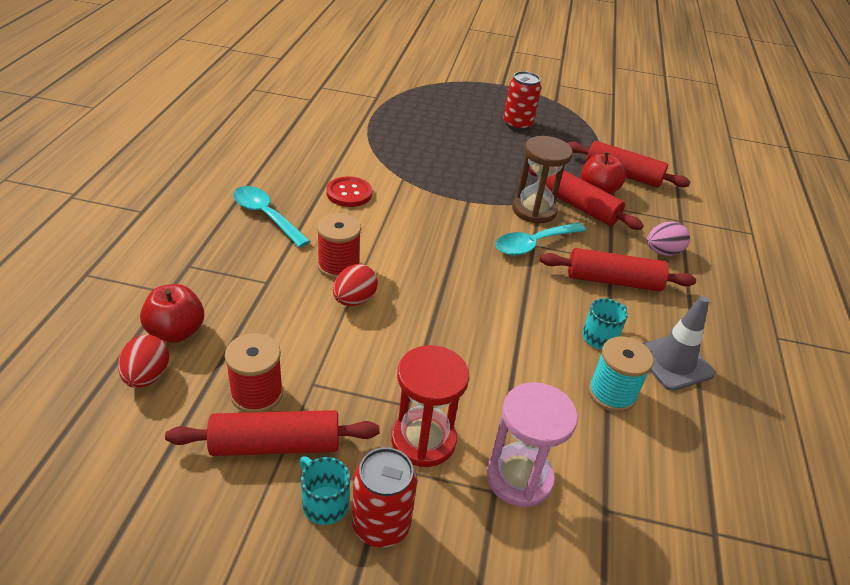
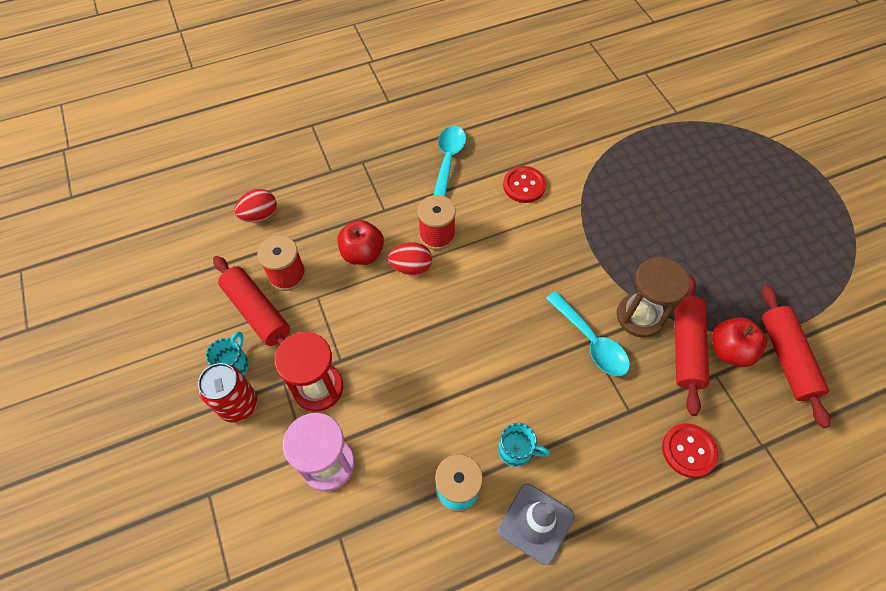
camera: 60 degrees right, 20 degrees up
red apple [140,284,204,343] -> red apple moved to [337,220,384,265]
turquoise spoon [496,222,586,256] -> turquoise spoon turned 150 degrees counterclockwise [546,291,630,376]
red can [504,71,541,131] -> none
red rolling pin [540,248,696,291] -> none
pink egg [647,221,690,256] -> red button [662,423,718,478]

